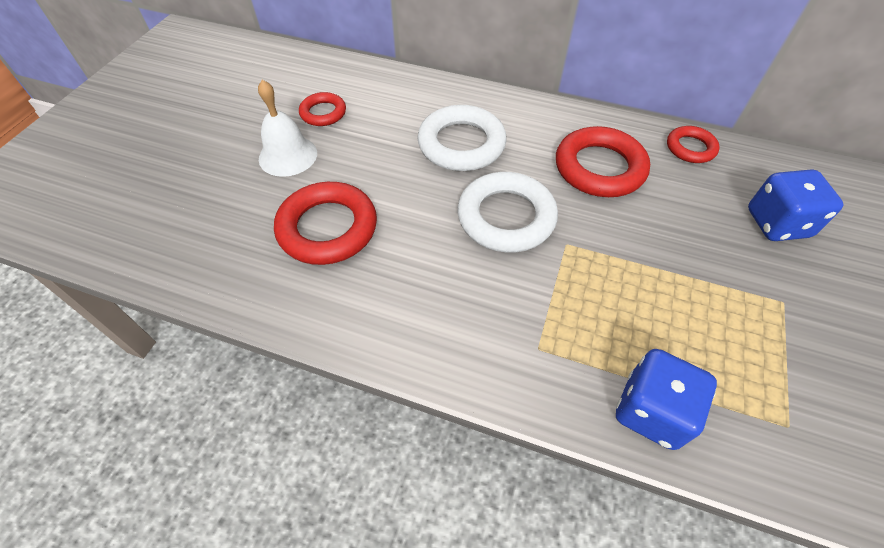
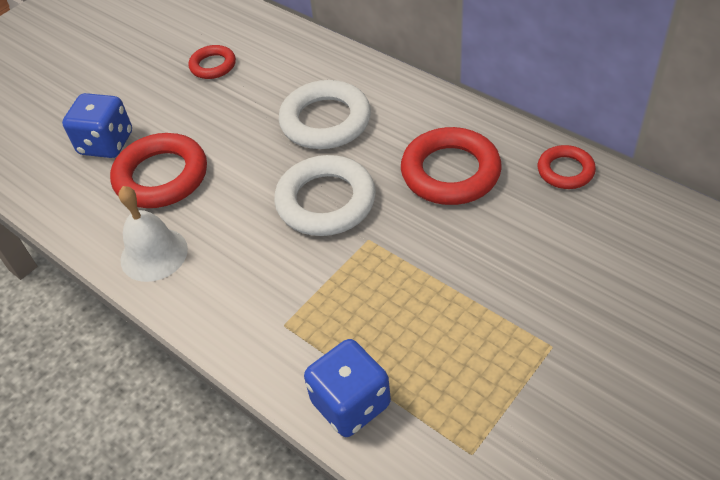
camera: 25 degrees right, 5 degrees down
white bell [258,80,317,177] -> white bell moved to [119,186,188,282]
blue dice [748,169,843,241] -> blue dice moved to [62,93,132,158]

